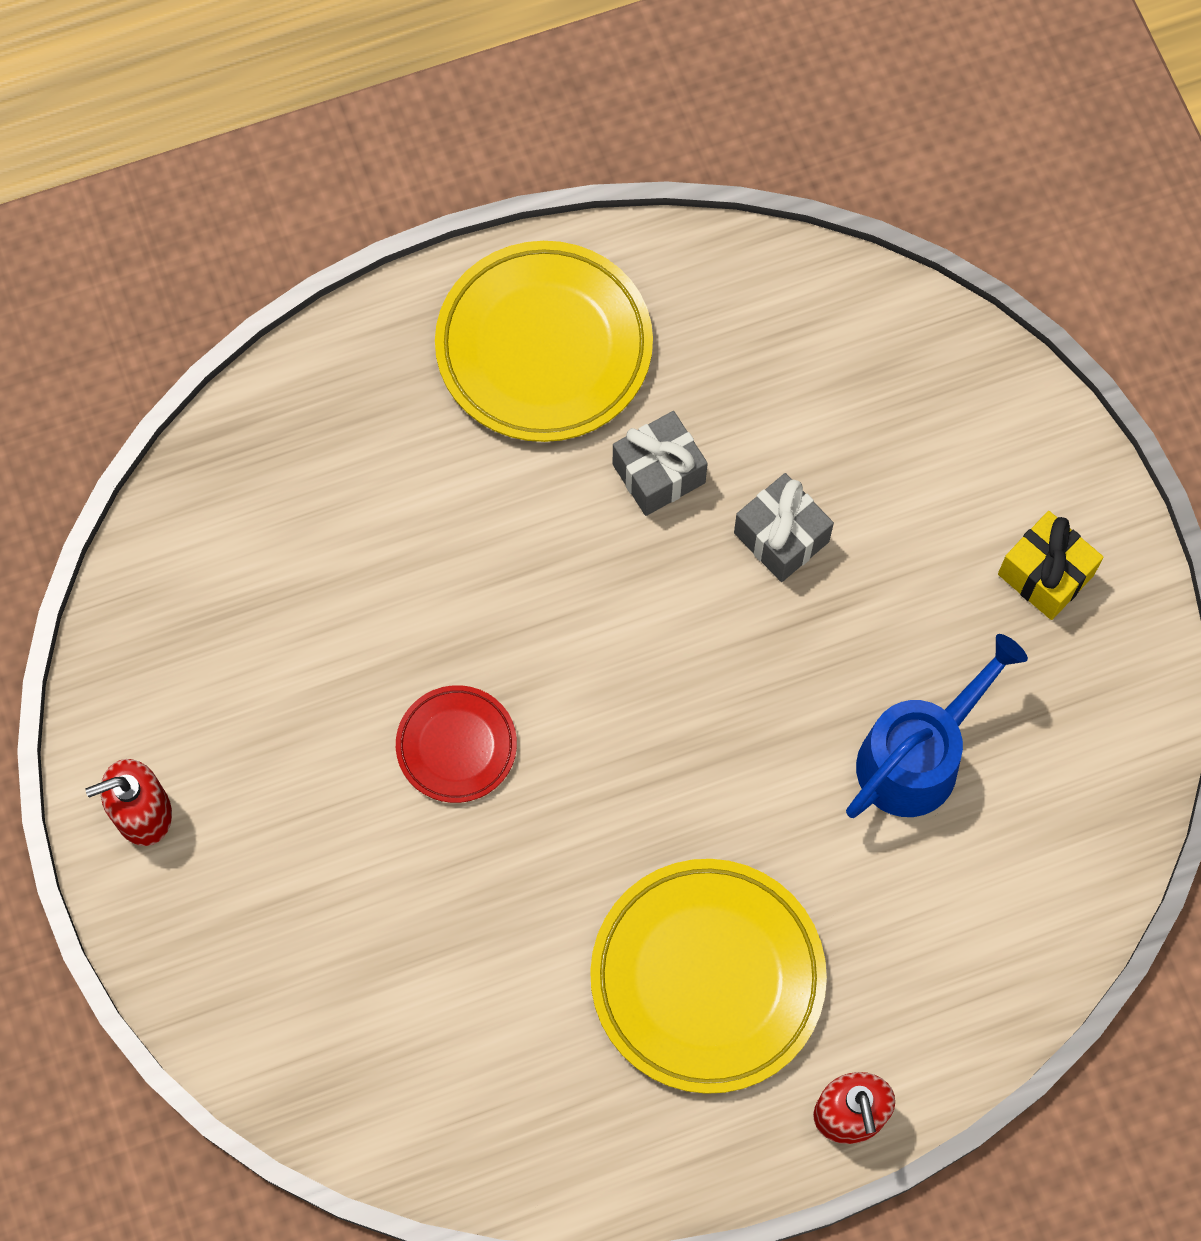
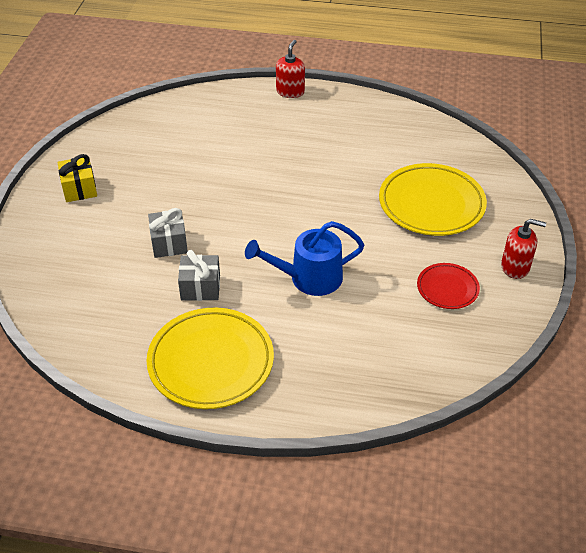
camera: 150 degrees left, 25 degrees down
red plate [396,685,517,803] -> red plate moved to [417,263,480,309]
yellow plate [590,859,827,1094] -> yellow plate moved to [379,163,487,236]
blue watering can [846,634,1028,818] -> blue watering can moved to [245,221,364,296]

